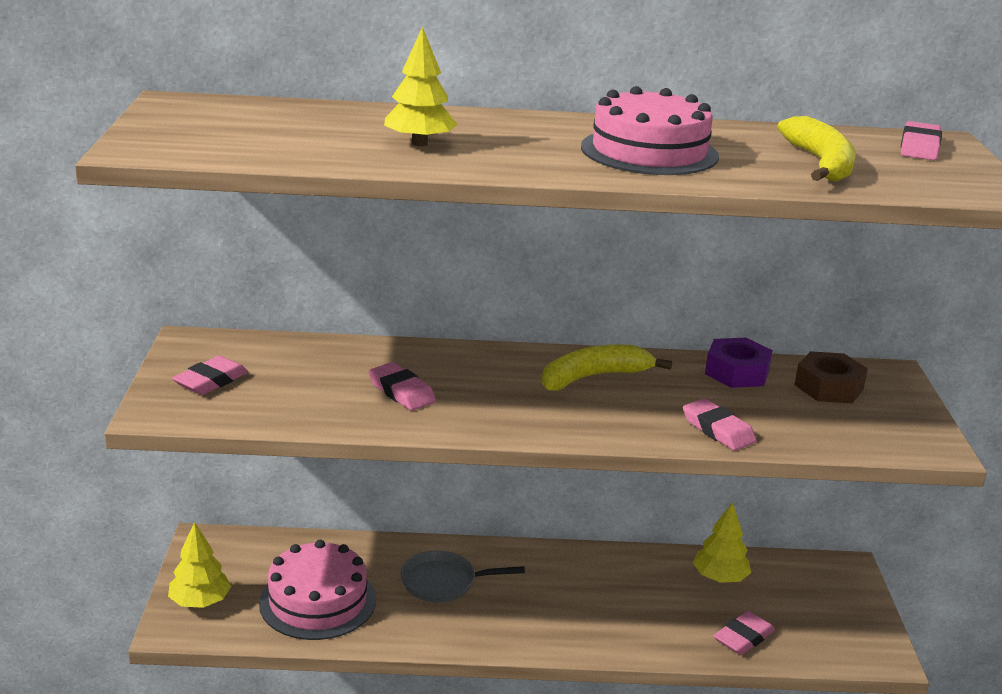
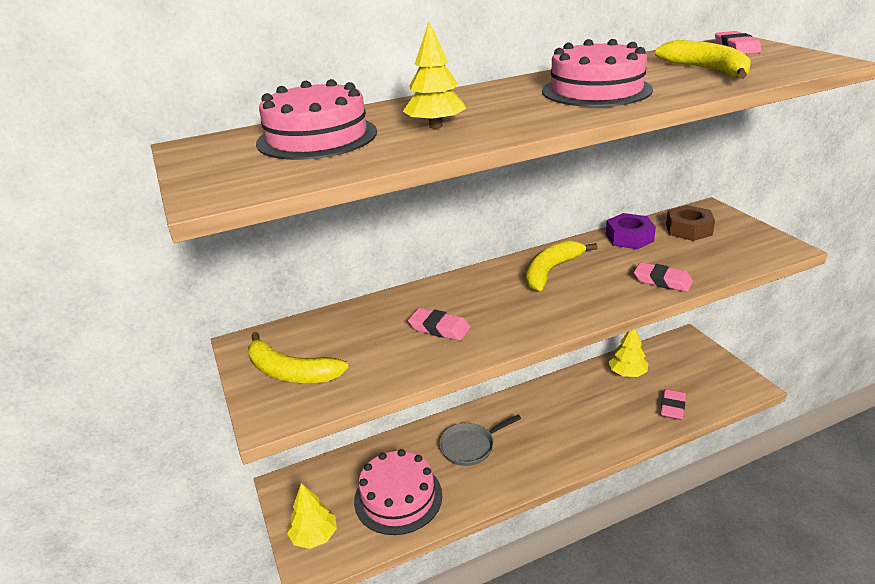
camera: 20 degrees left, 5 degrees up
pink eraser [172,356,248,395] -> yellow banana [248,332,349,383]
none -> pink cake [256,79,377,160]

